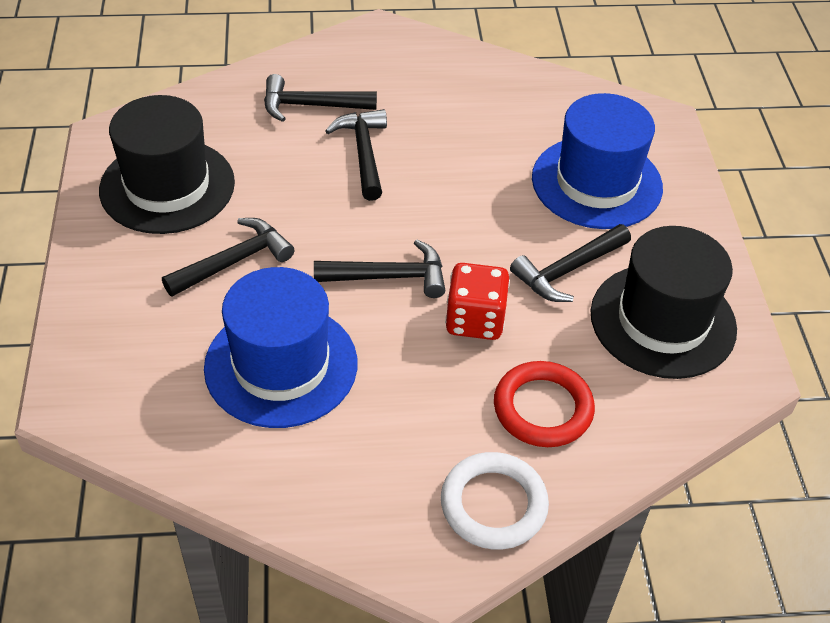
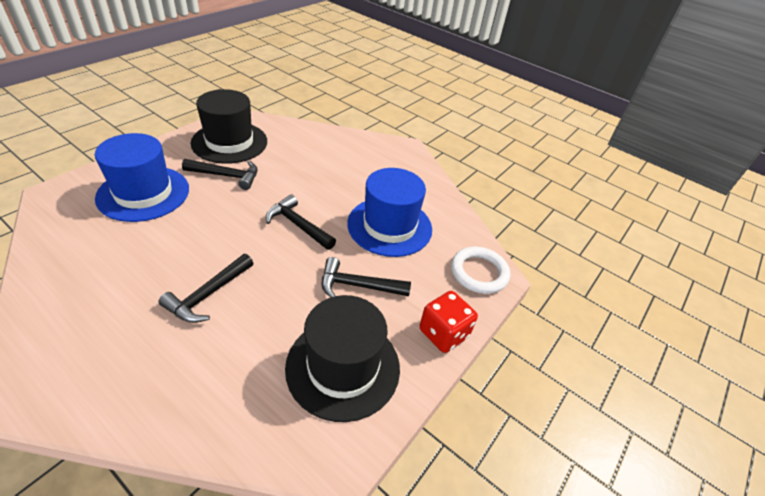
camera: 140 degrees left, 5 degrees down
black hammer [264,74,377,122] -> none
white ring [441,452,549,550] -> white ring moved to [451,247,510,294]
red dice [445,263,510,340] -> red dice moved to [420,291,478,353]
red ring [494,361,595,447] -> none

